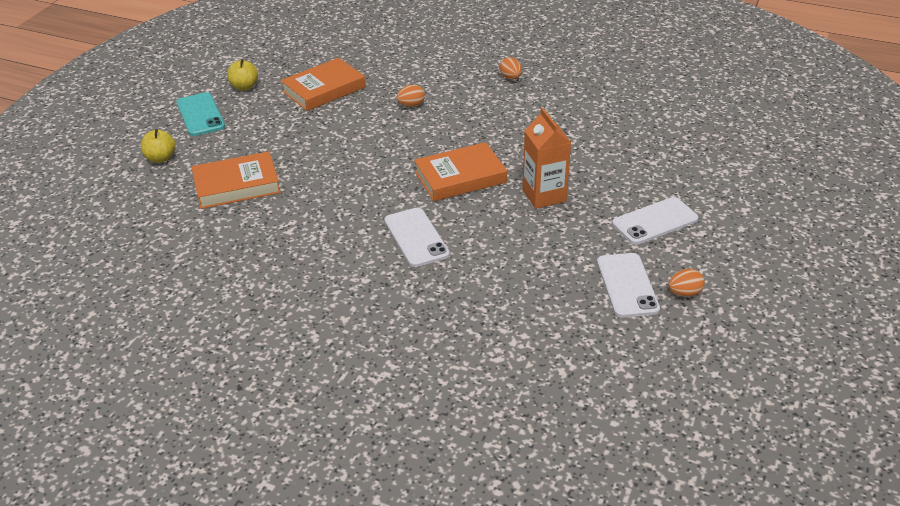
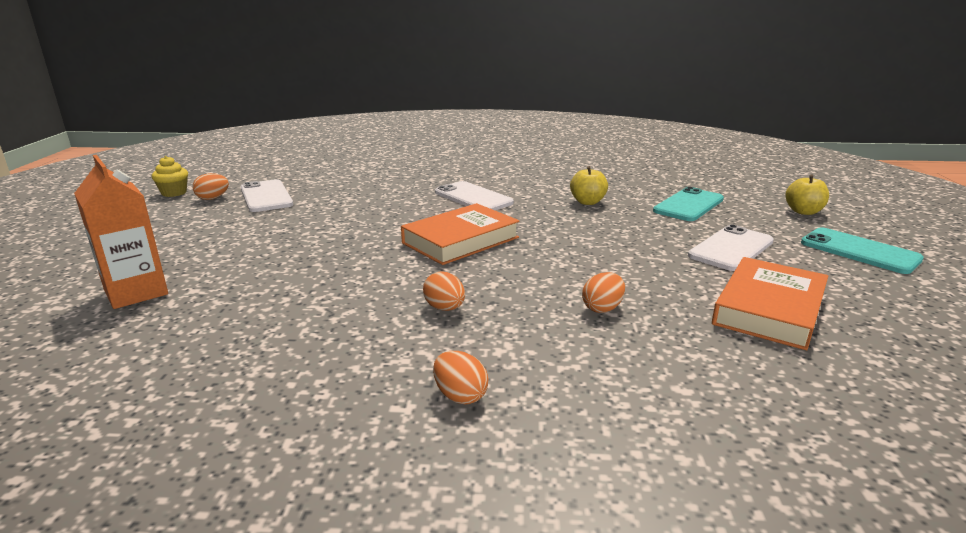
camera: 160 degrees right, 15 degrees down
orange book [191,151,281,209] -> turquoise phone [653,187,724,221]
yellow apple [227,59,258,90] -> yellow apple moved to [570,166,608,205]
orange carton [522,107,571,209] -> orange carton moved to [74,155,168,309]
white phone [612,197,698,245] -> white phone moved to [688,225,774,271]
none -> yellow cupcake [151,156,188,197]
none -> orange egg [423,272,465,311]

